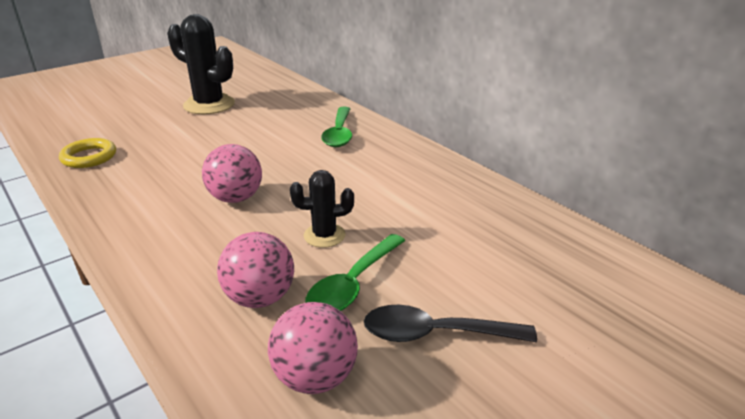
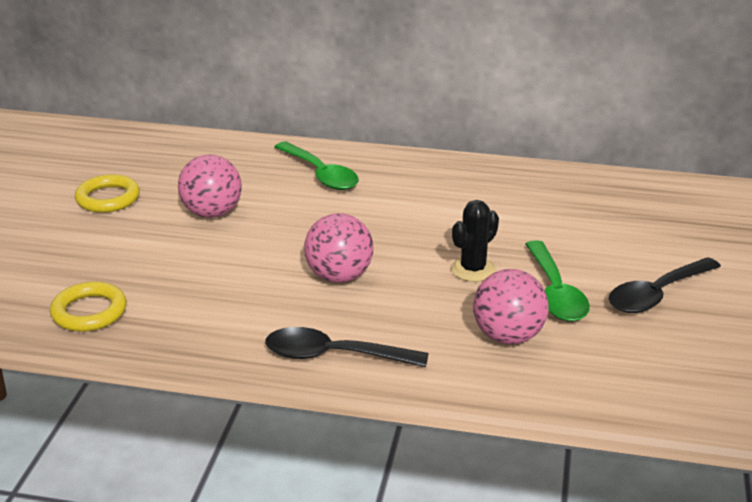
camera: 40 degrees left, 0 degrees up
black cactus [167,14,235,114] -> yellow ring [75,174,140,213]
pink ball [268,302,358,394] -> pink ball moved to [178,154,242,218]
none -> black spoon [266,327,428,367]

